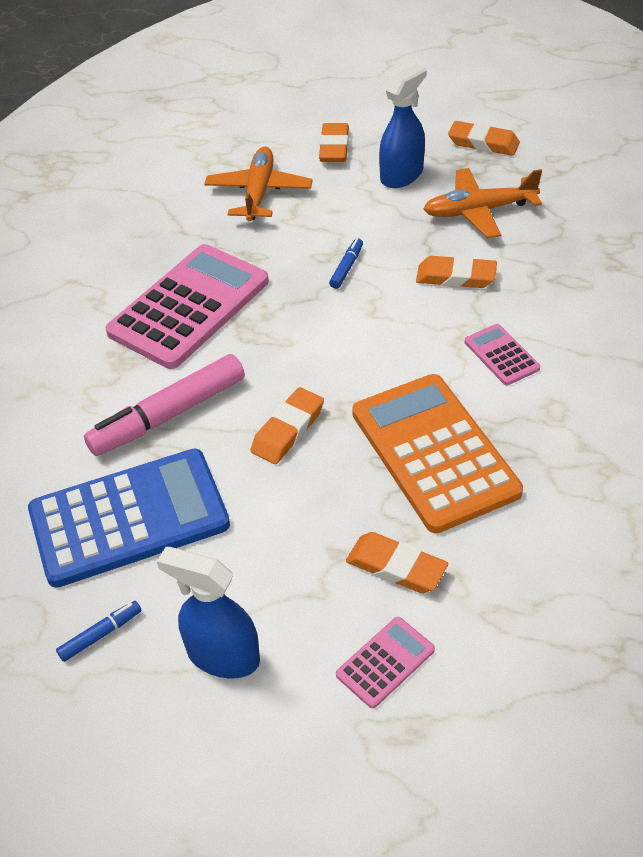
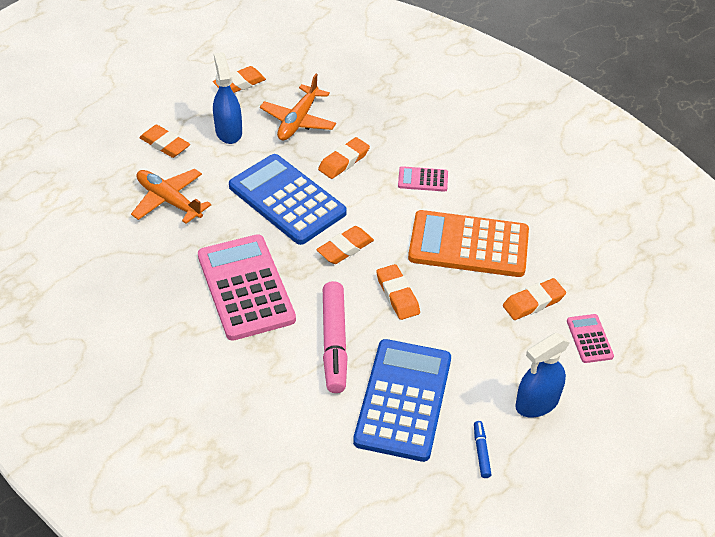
camera: 60 degrees left, 0 degrees up
blue marker [329,238,363,289] -> blue calculator [229,154,347,245]
none -> orange eraser [316,226,374,264]

